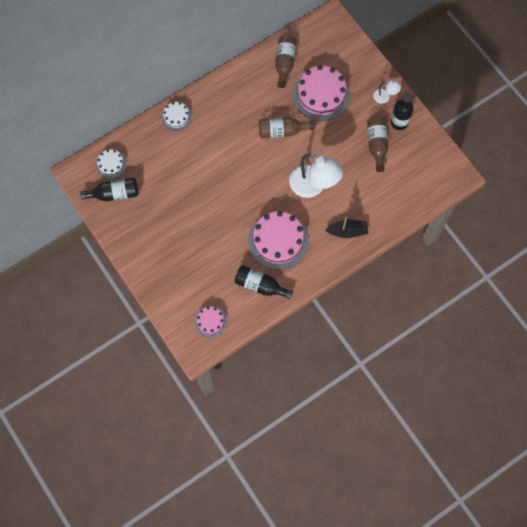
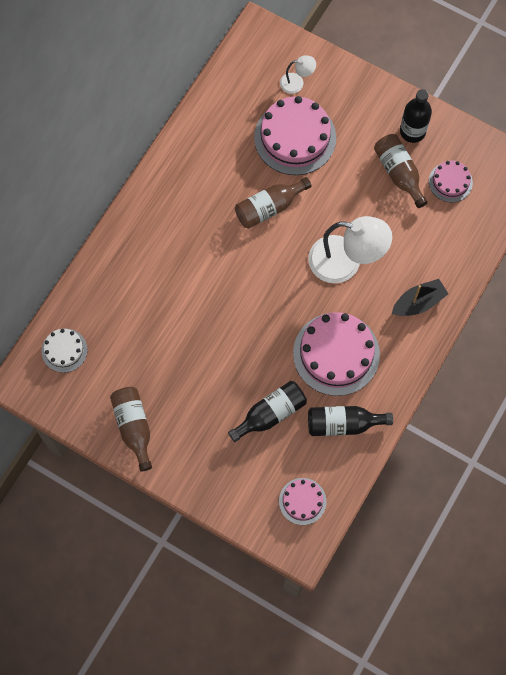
camera: 25 degrees left, 0 degrees up
black bottle [80,178,138,201] -> black bottle moved to [228,381,307,442]
white cake [161,102,192,131] -> none
brown bottle [275,34,297,88] -> brown bottle moved to [110,387,152,472]
white lamp [373,80,401,103] -> white lamp moved to [280,55,316,94]
none -> pink cake [429,160,473,202]

